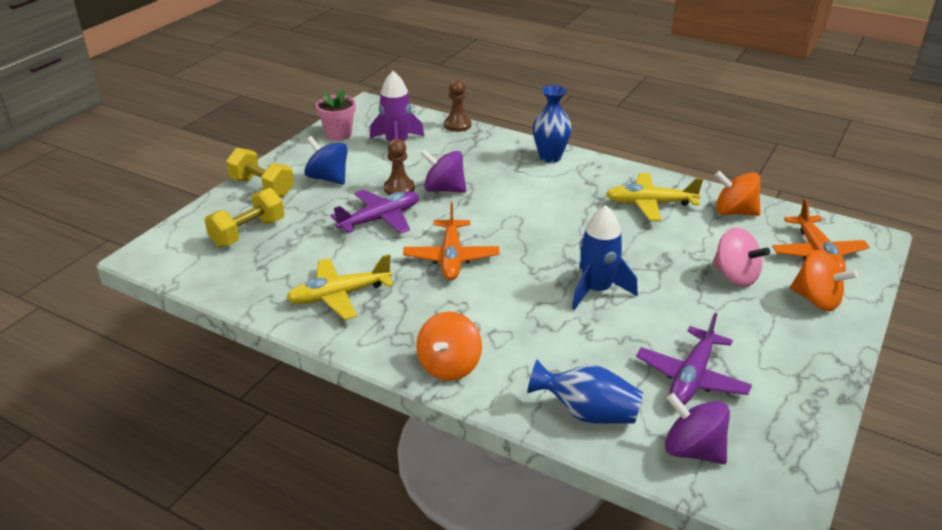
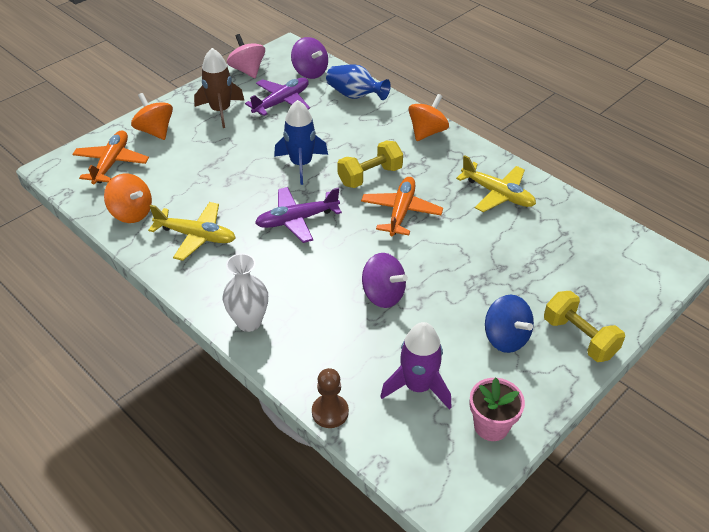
camera: 165 degrees left, 10 degrees up
yellow dumbbell [205,188,285,247] -> yellow dumbbell moved to [337,141,403,188]
yellow plane [286,254,394,320] -> yellow plane turned 45 degrees clockwise [456,155,536,212]
purple plane [331,189,419,234] -> purple plane moved to [255,187,342,243]
brown pawn [384,139,415,195] -> none
blue vase [533,85,572,163] -> white vase [223,253,268,332]
pink spinning top [712,228,770,287] -> pink spinning top moved to [227,34,265,78]
none -> brown rocket [194,48,245,128]

